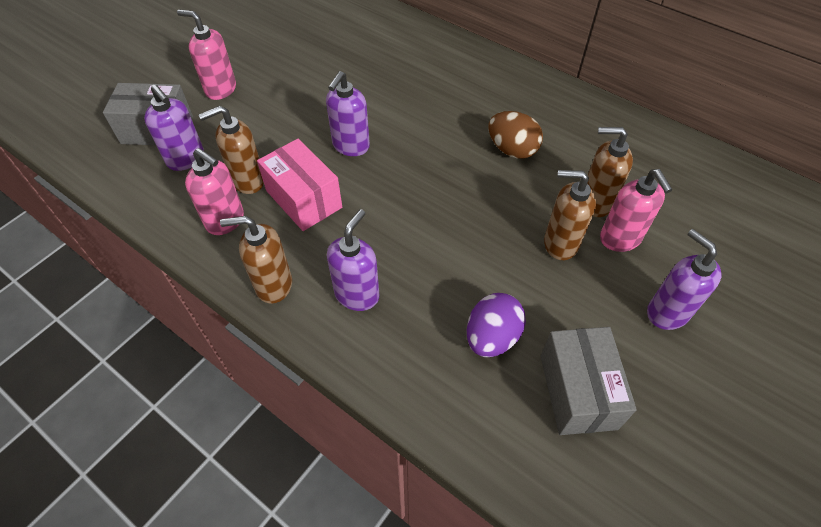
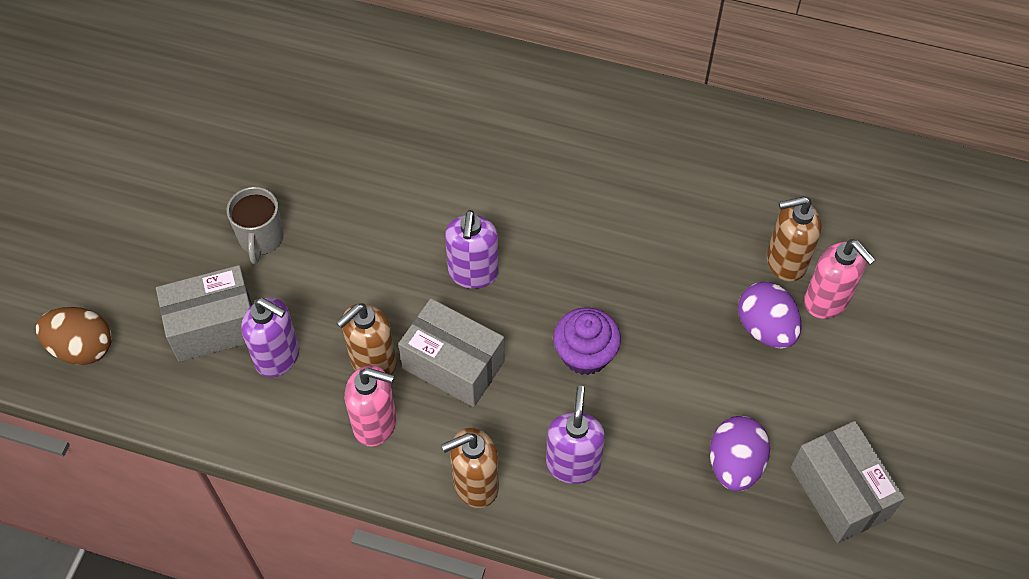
camera: 20 degrees left, 5 degrees up
pink soap dispenser [177,9,236,100] -> grey mug [227,187,284,264]
pink box [257,139,342,231] -> grey box [398,298,504,407]
brown egg [488,111,543,159] -> brown egg moved to [35,307,112,365]
brown soap dispenser [544,170,596,260] -> purple egg [738,282,802,349]
purple soap dispenser [647,229,722,330] -> none
none -> purple cupcake [553,307,621,375]

